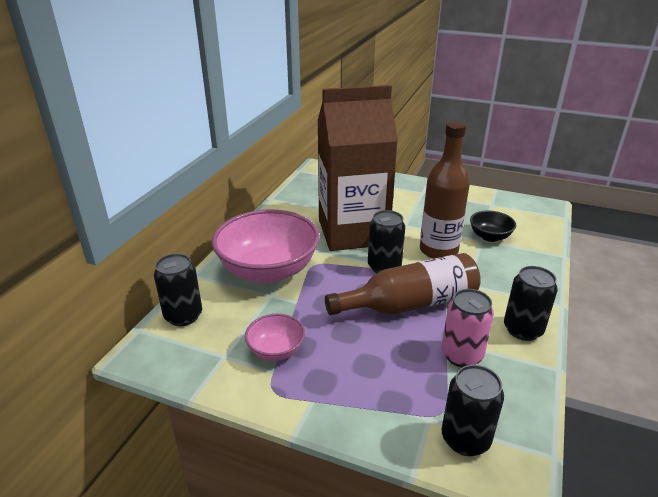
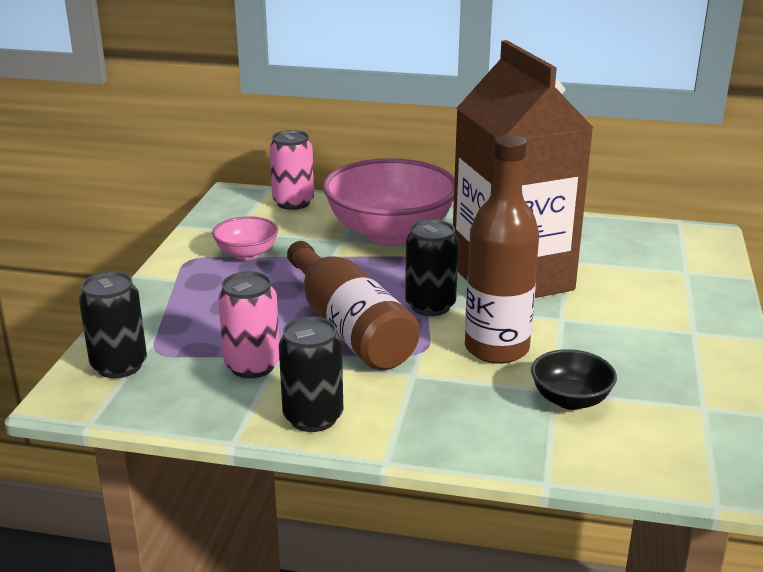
camera: 80 degrees right, 5 degrees down
black can [154,254,202,326] -> pink can [269,130,314,210]

